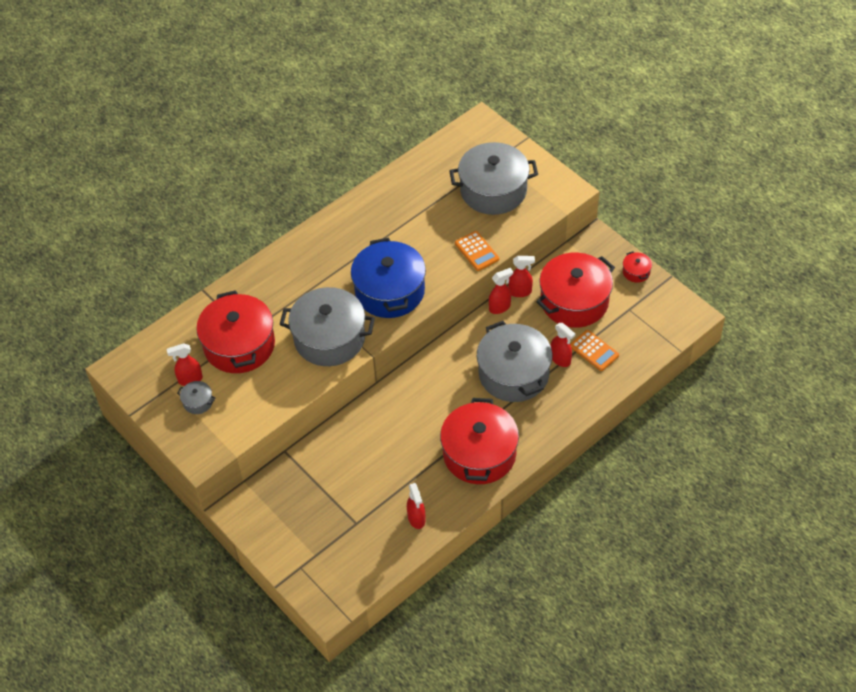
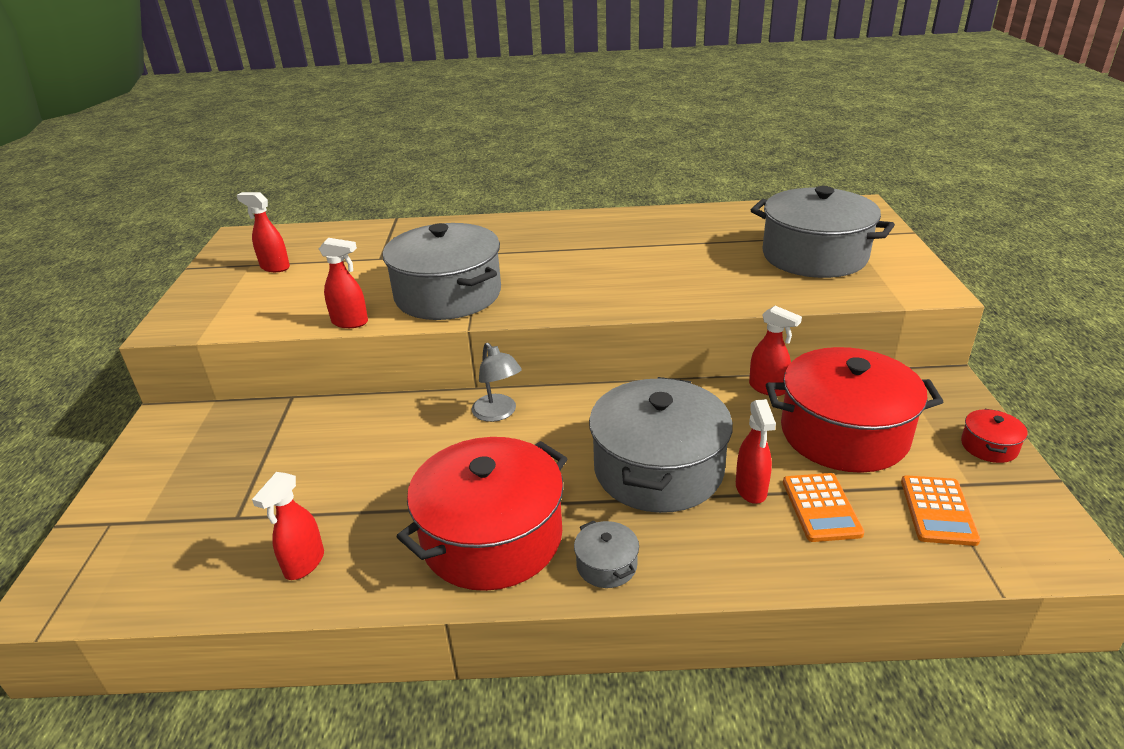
camera: 40 degrees right, 20 degrees down
grey pot [177,381,215,414] -> grey pot moved to [574,520,639,588]
red pot [196,290,275,373] -> none
blue pot [351,237,426,318] -> none
orange calculator [455,231,499,271] -> orange calculator moved to [901,475,981,546]
red spray bottle [489,268,513,314] -> red spray bottle moved to [319,238,368,328]
none -> grey lamp [471,343,522,422]

